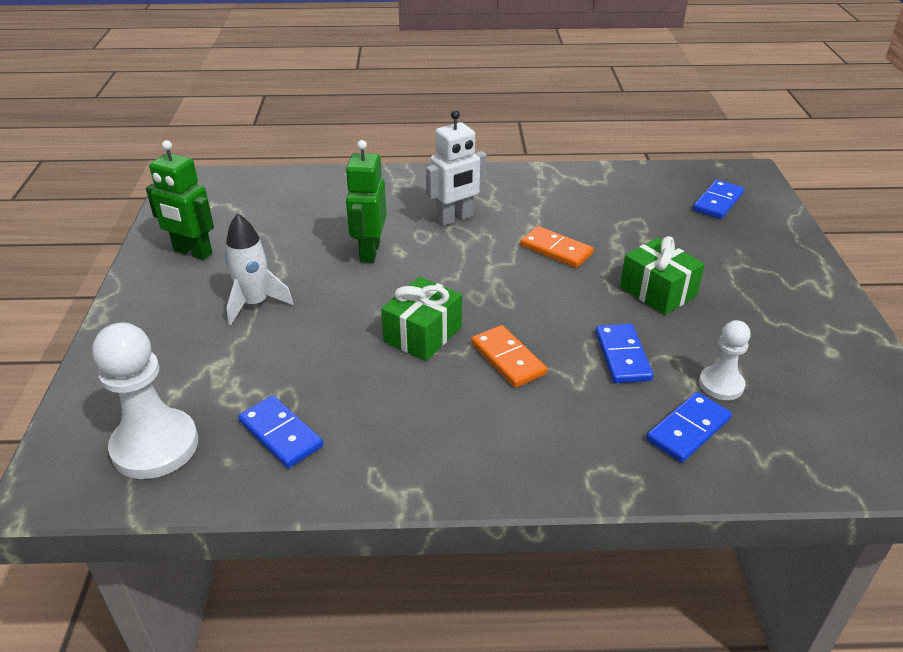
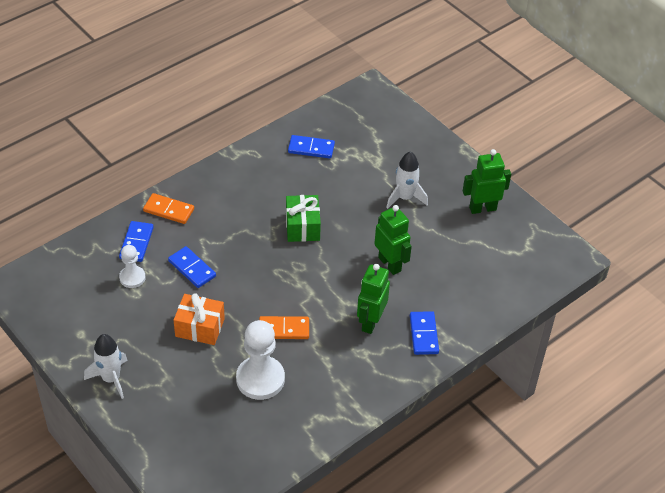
camera: 140 degrees right, 10 degrees up
white pawn [92,323,198,479] -> white pawn moved to [236,320,285,400]
white robot [426,110,487,226] -> green robot [357,264,390,334]
orange domino [471,325,547,388] -> orange domino moved to [143,193,194,224]
green gift [620,236,705,315] -> orange gift [174,293,225,345]
blue domino [693,180,744,219] -> blue domino moved to [410,311,439,355]
none -> white rocket [84,334,128,399]

